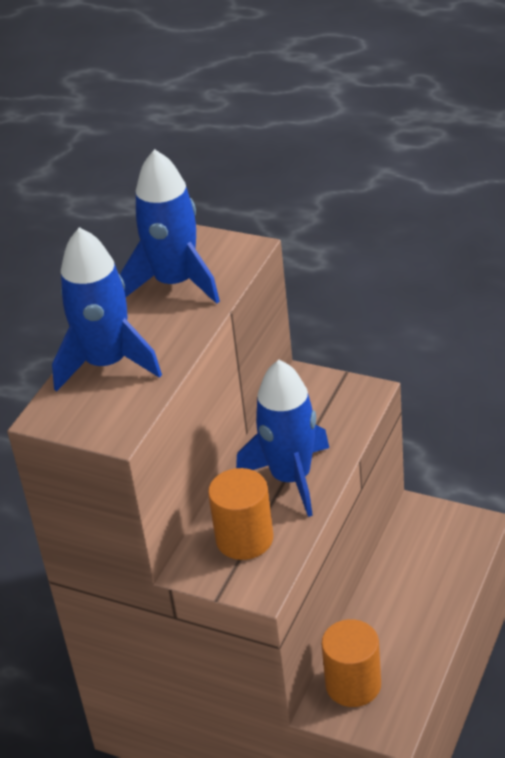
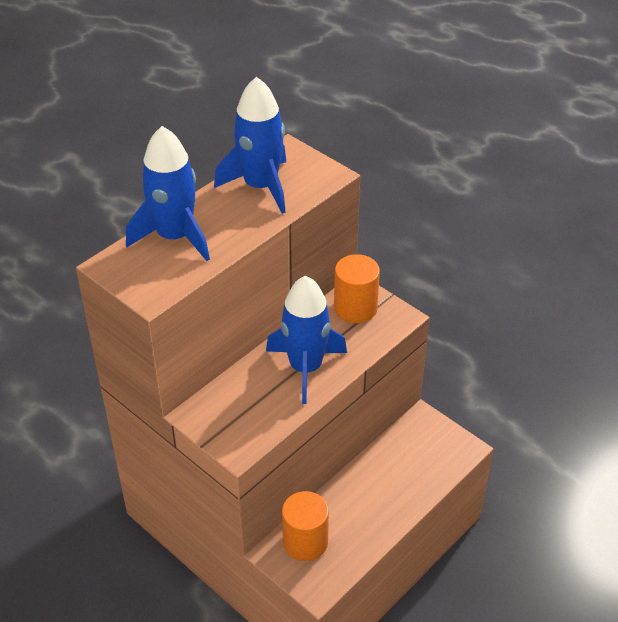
camera: 15 degrees right, 5 degrees up
orange cylinder [208,468,273,560] -> orange cylinder moved to [334,254,380,323]

